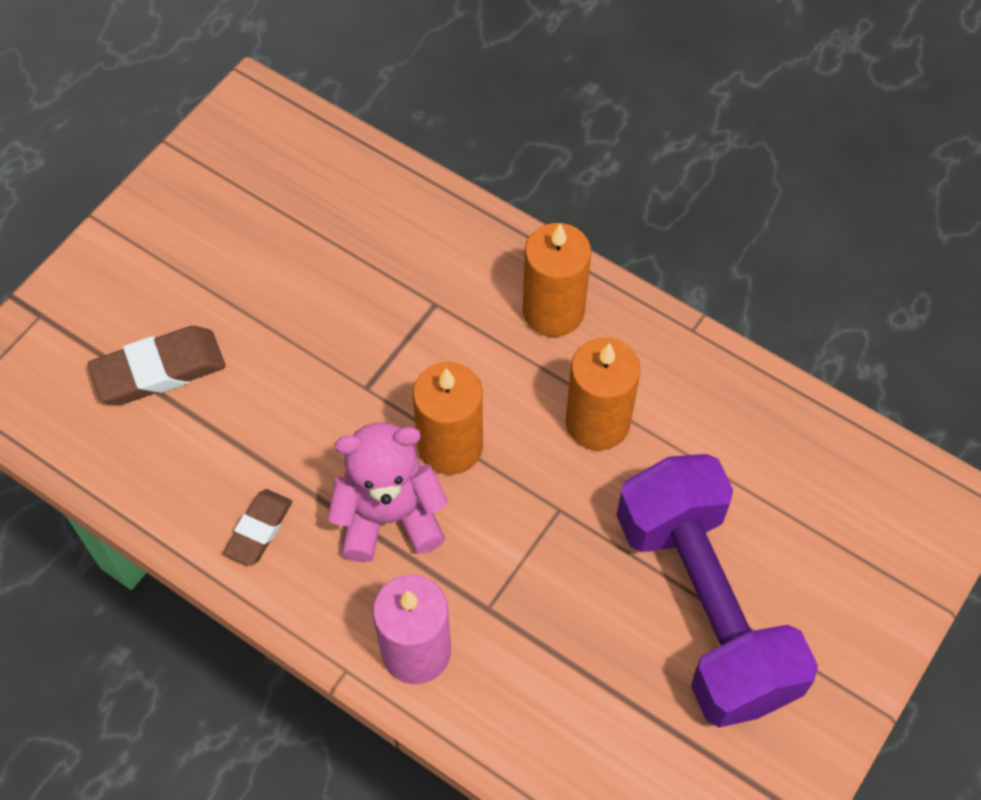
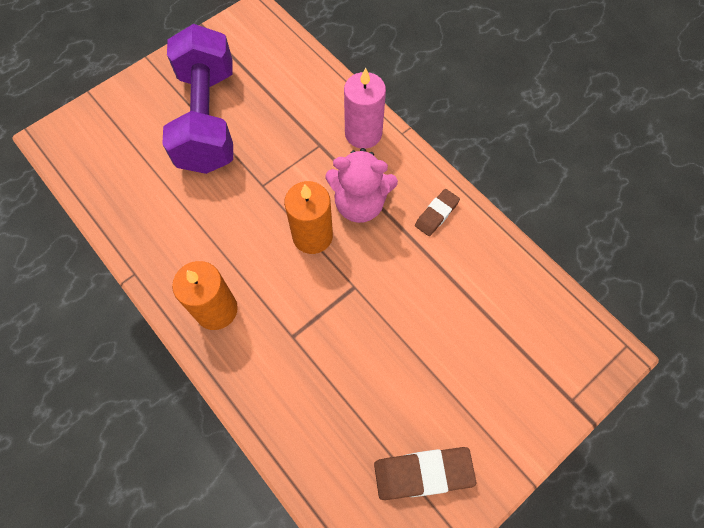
camera: 165 degrees left, 5 degrees up
brown eraser [88,326,225,405] -> brown eraser moved to [374,447,476,500]
orange candle [566,338,640,451] -> none

